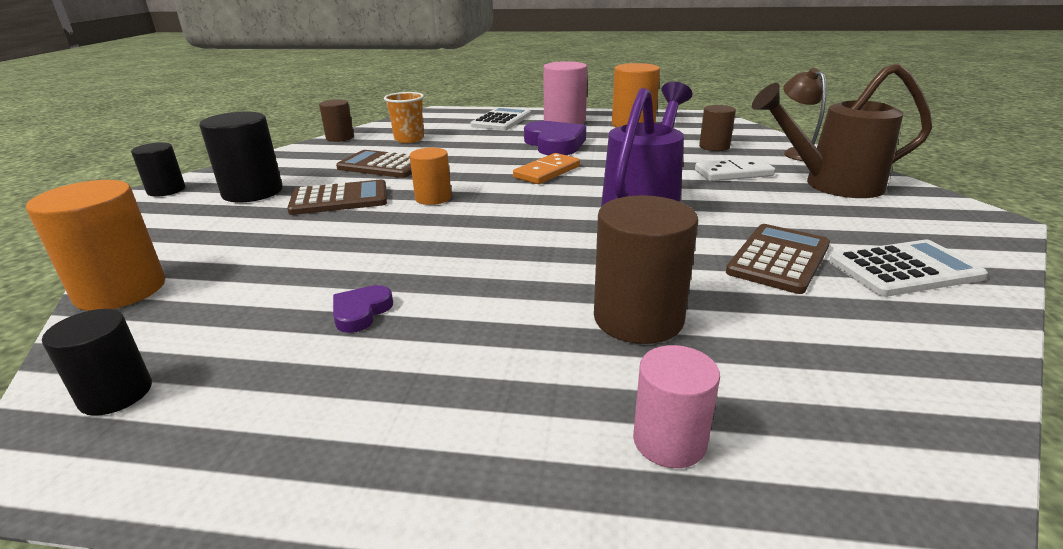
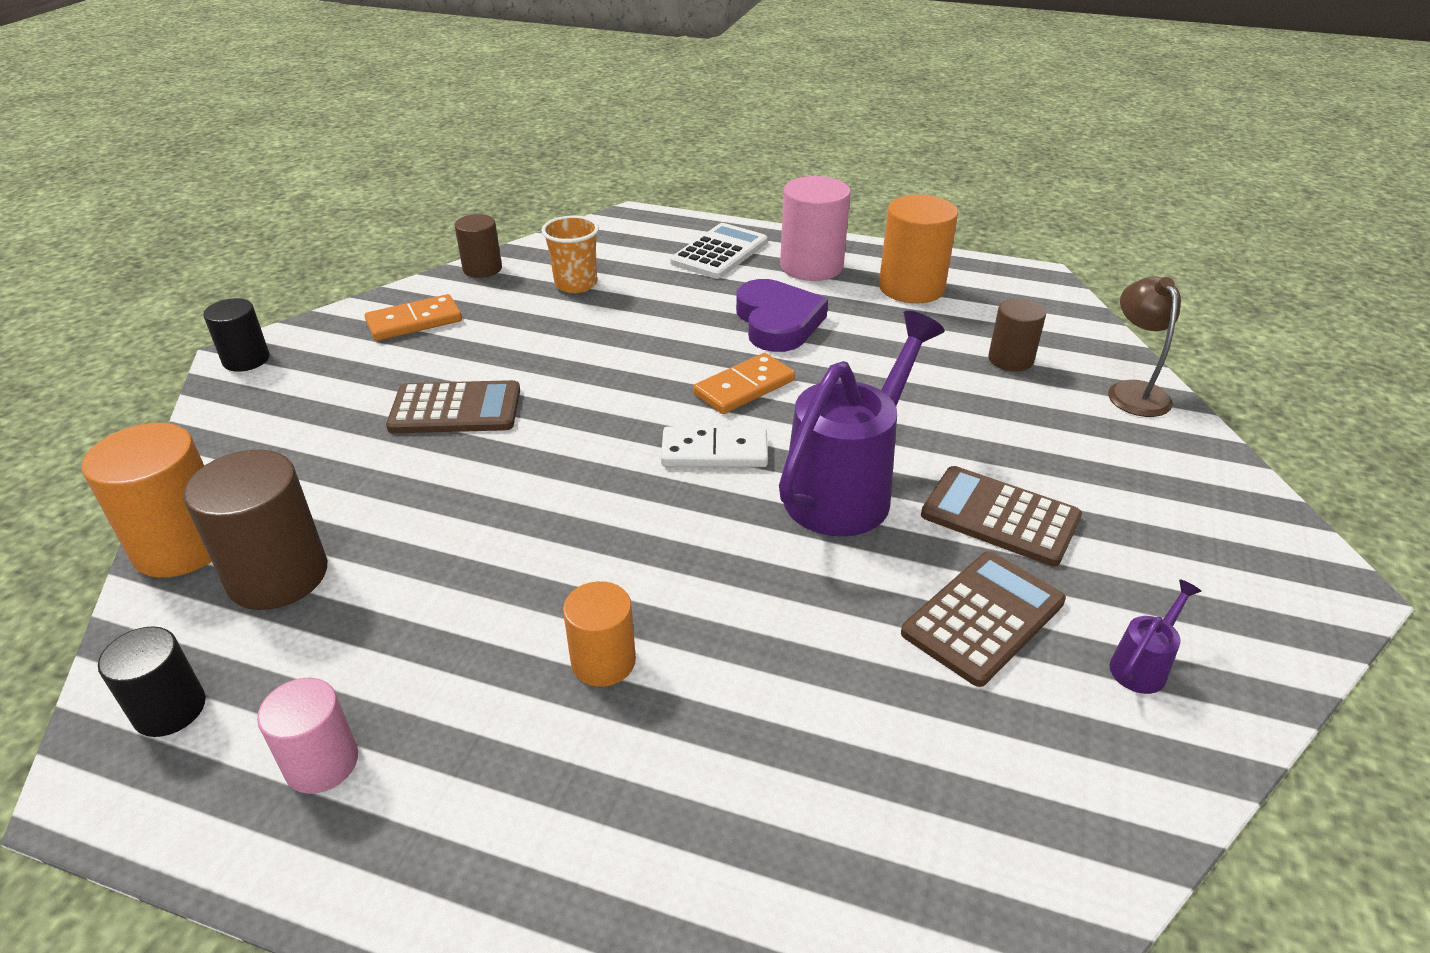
camera: 10 degrees right, 10 degrees up
black cylinder [199,112,283,202] -> none
purple heart [333,285,393,333] -> none
brown calculator [336,150,412,178] -> brown calculator moved to [921,466,1082,566]
orange cylinder [410,147,452,205] -> orange cylinder moved to [563,581,636,687]
brown cylinder [594,195,698,344] -> brown cylinder moved to [183,450,327,610]
pink cylinder [633,345,720,468] -> pink cylinder moved to [257,678,358,794]
white domino [695,158,775,181] -> white domino moved to [661,426,768,467]
brown watering can [752,63,932,198] -> none
white calculator [829,240,988,297] -> purple watering can [1109,579,1202,694]
none -> orange domino [365,294,462,341]

